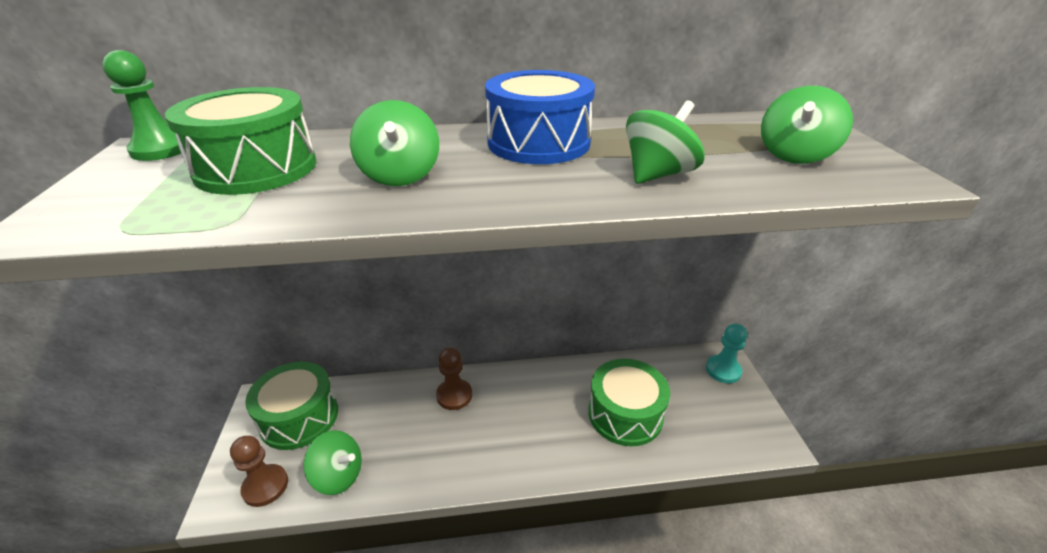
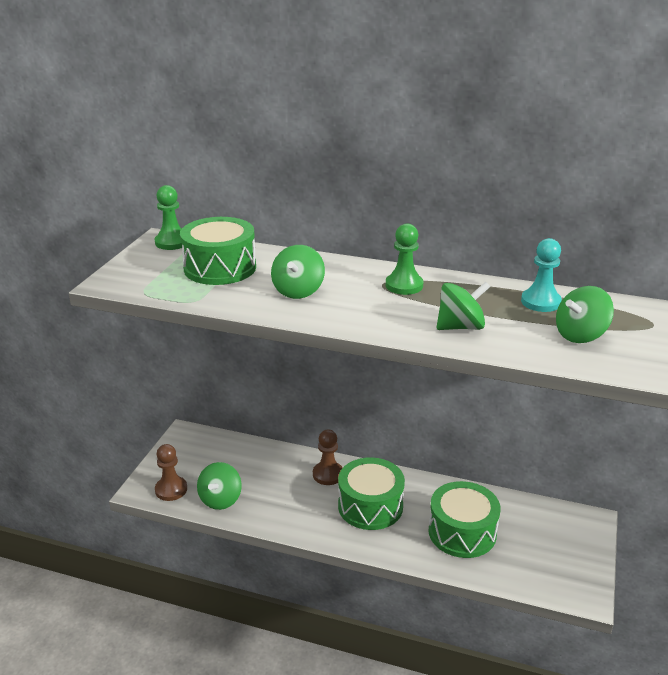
camera: 25 degrees right, 5 degrees down
green drum [245,361,338,450] -> green drum moved to [338,457,405,530]
green spinning top [304,430,362,495] -> green spinning top turned 60 degrees clockwise [197,462,242,510]
blue drum [485,70,595,164] -> green pawn [386,224,423,295]
turquoise pawn [706,323,747,383] -> turquoise pawn moved to [521,238,562,312]

